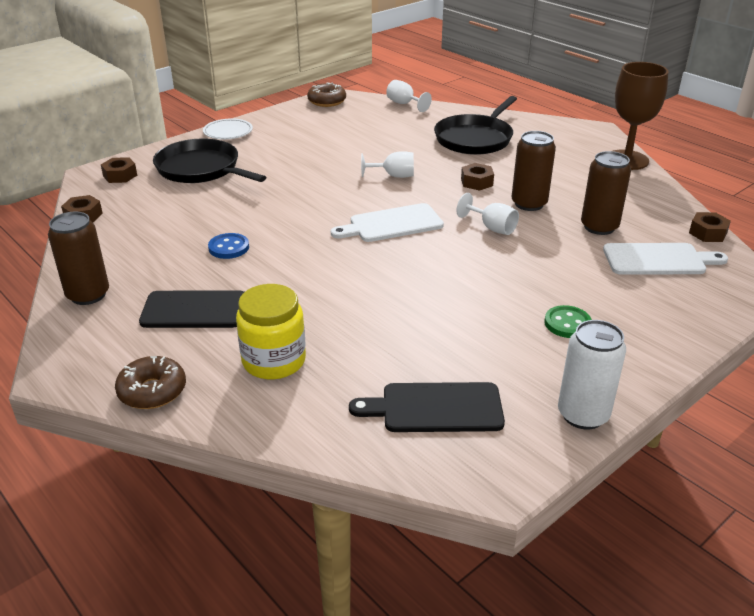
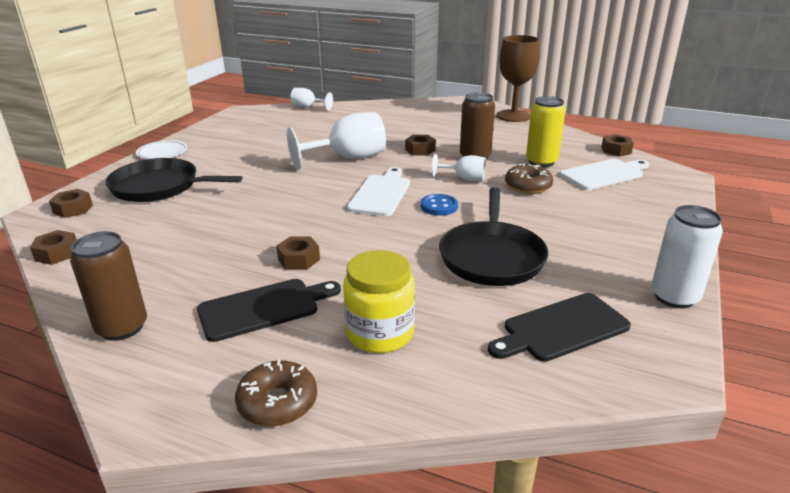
camera: 25 degrees left, 5 degrees down
blue button [208,233,249,259] -> blue button moved to [421,194,458,216]
brown donut [307,82,346,107] -> brown donut moved to [505,163,553,194]
white cutting board [331,203,444,242] -> white cutting board turned 150 degrees clockwise [347,167,410,216]
white goblet [361,151,414,178] -> white goblet [287,112,386,170], size x1.87
black pan [434,96,517,155] -> black pan moved to [439,187,548,286]
green button [544,305,592,338] -> none
brown can [581,151,631,235] -> yellow can [526,96,566,167]
none -> brown nut [276,236,320,270]

